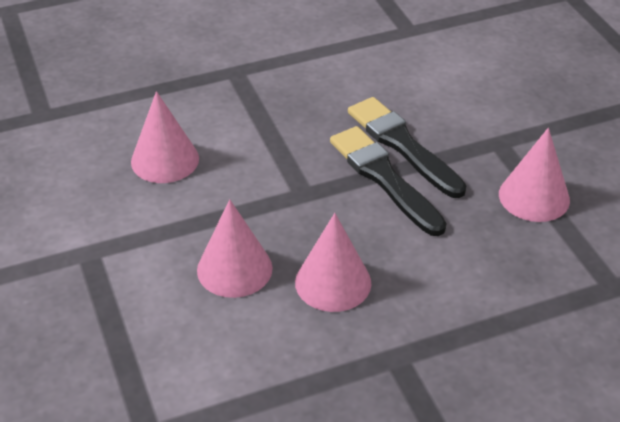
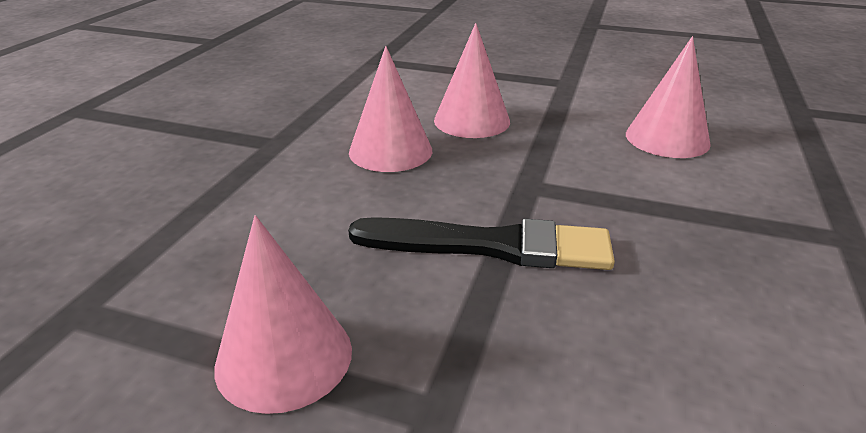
camera: 130 degrees right, 10 degrees down
black brush [348,97,466,198] -> none

